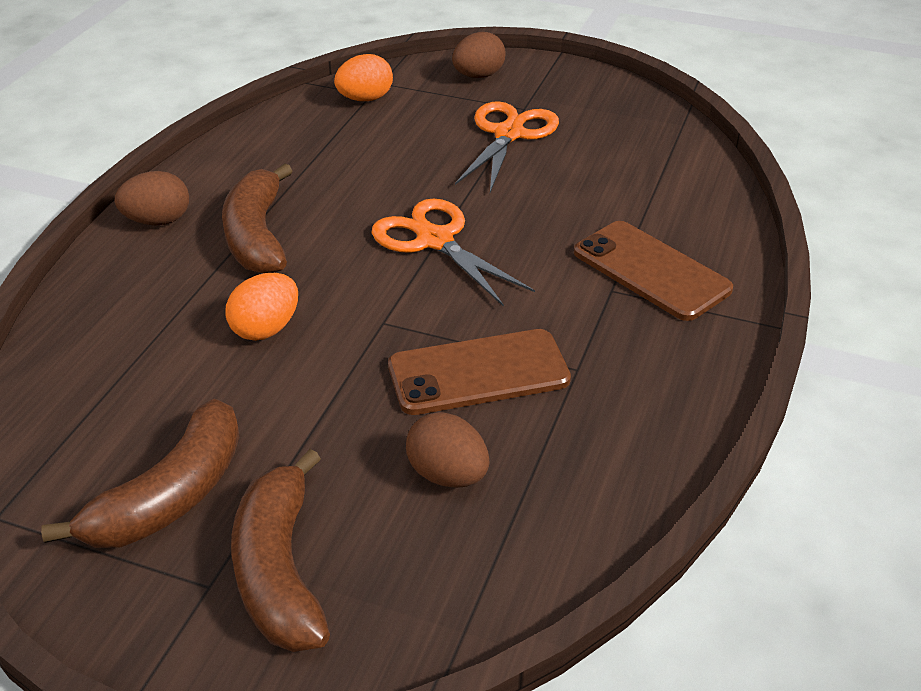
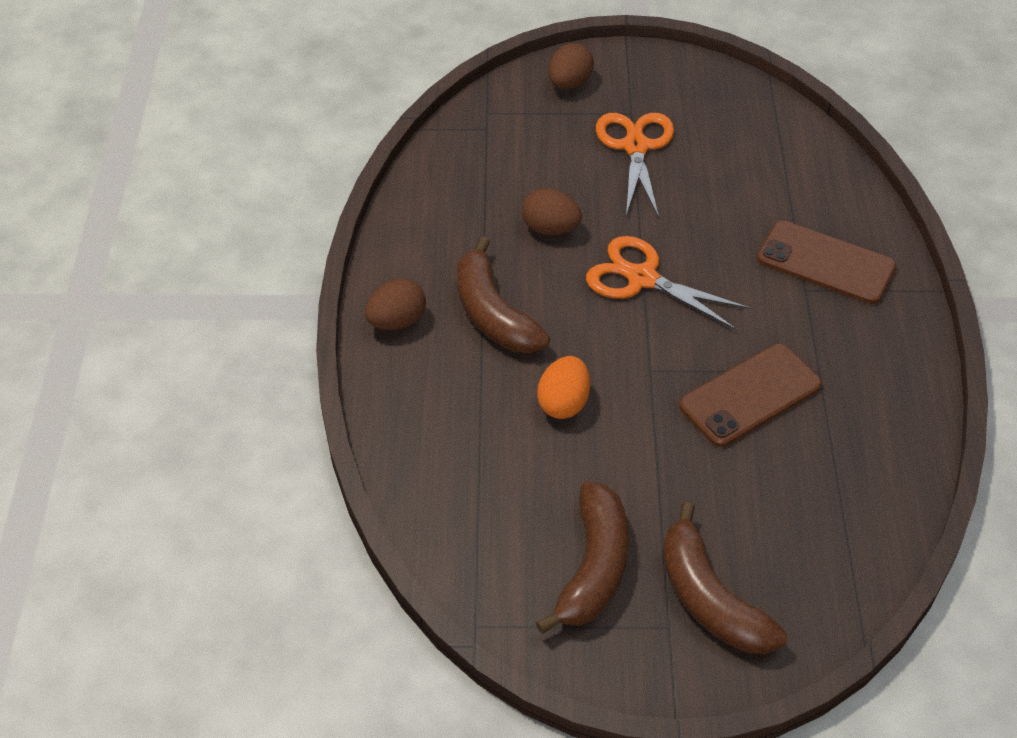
camera: 20 degrees left, 10 degrees up
orange egg [334,54,393,101] -> none
brown egg [406,412,490,488] -> brown egg moved to [522,188,582,235]

